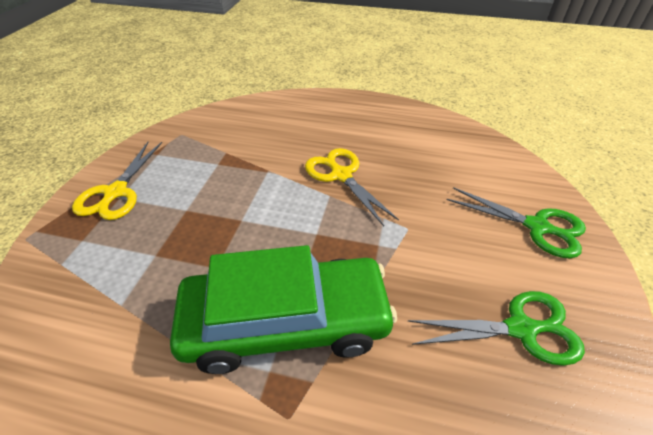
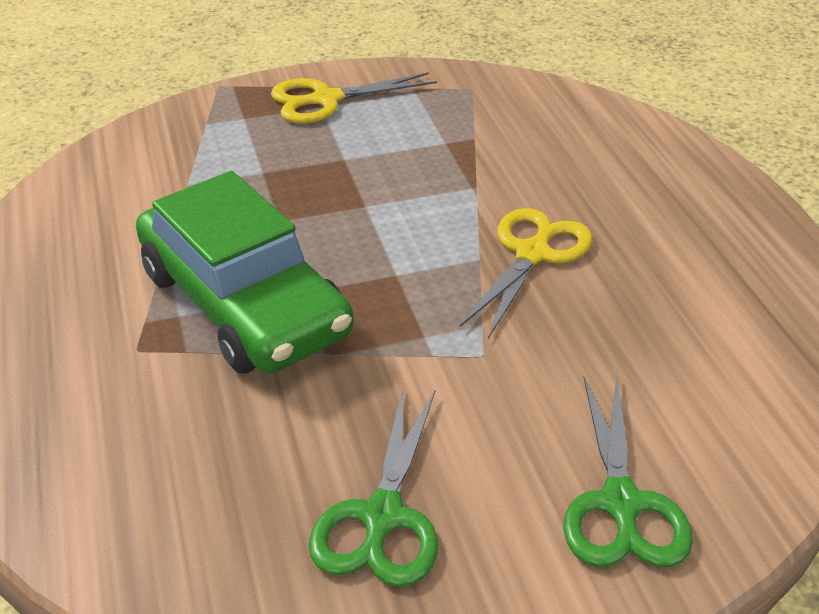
camera: 60 degrees right, 5 degrees down
green scissors [408,291,585,366] -> green scissors turned 45 degrees clockwise [309,388,438,587]

